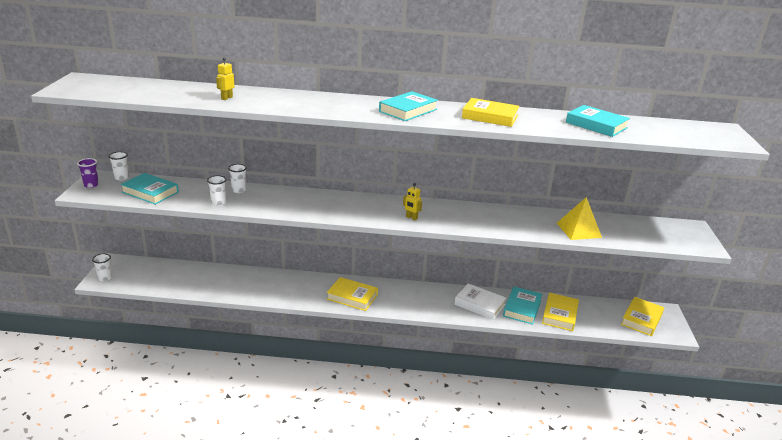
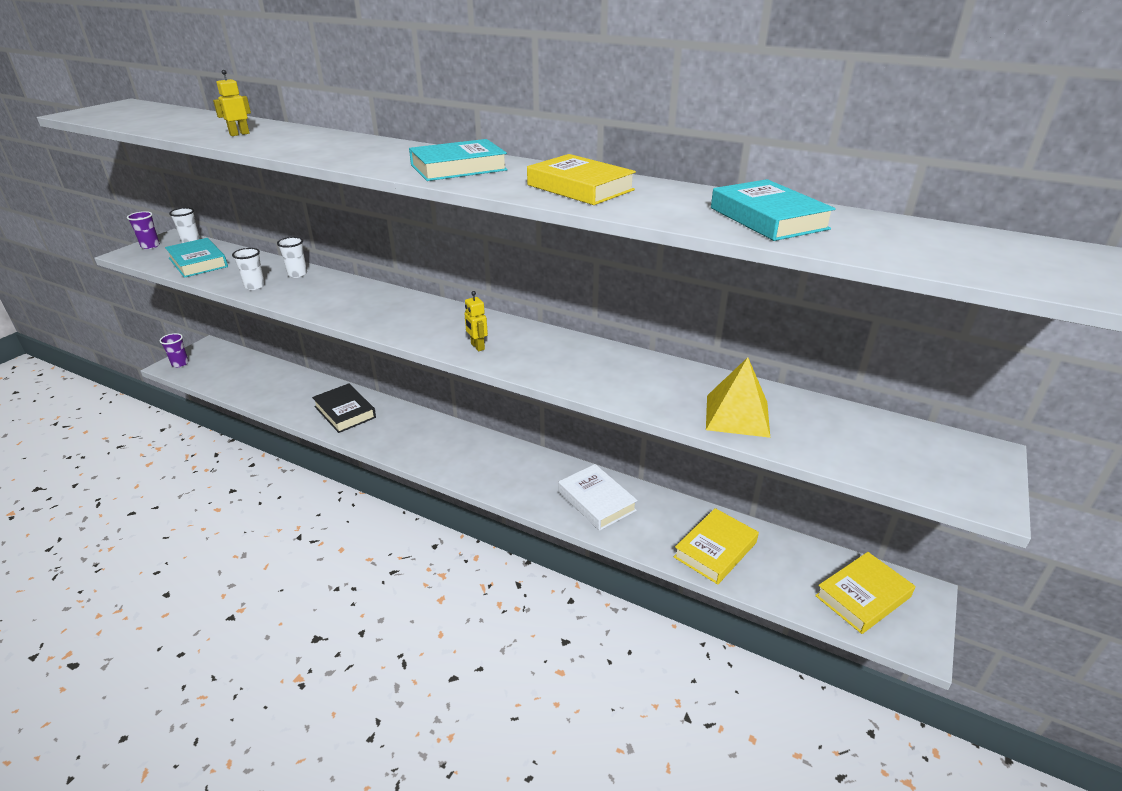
camera: 25 degrees right, 5 degrees up
white cup [92,253,112,281] -> purple cup [159,333,189,367]
yellow book [327,277,378,311] -> none
turquoise book [503,287,542,325] -> none
none -> black book [312,383,376,433]

